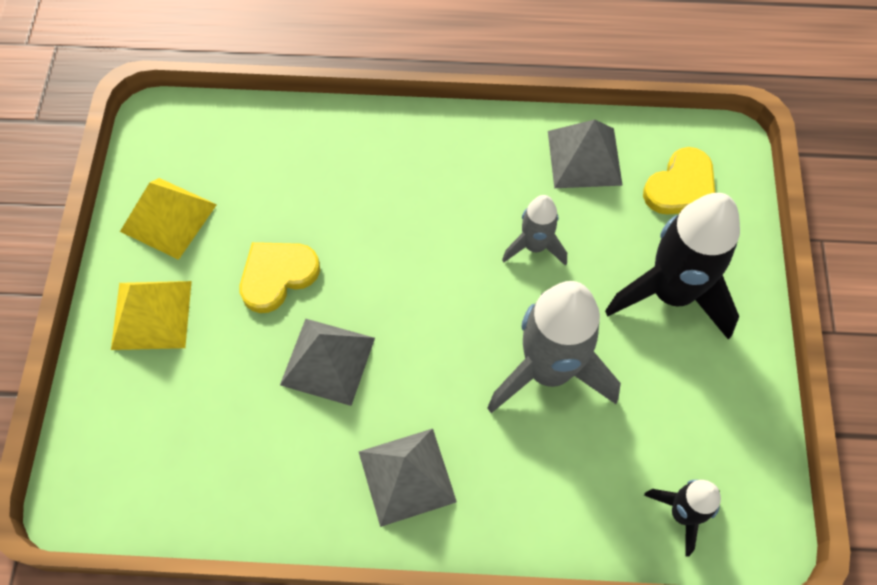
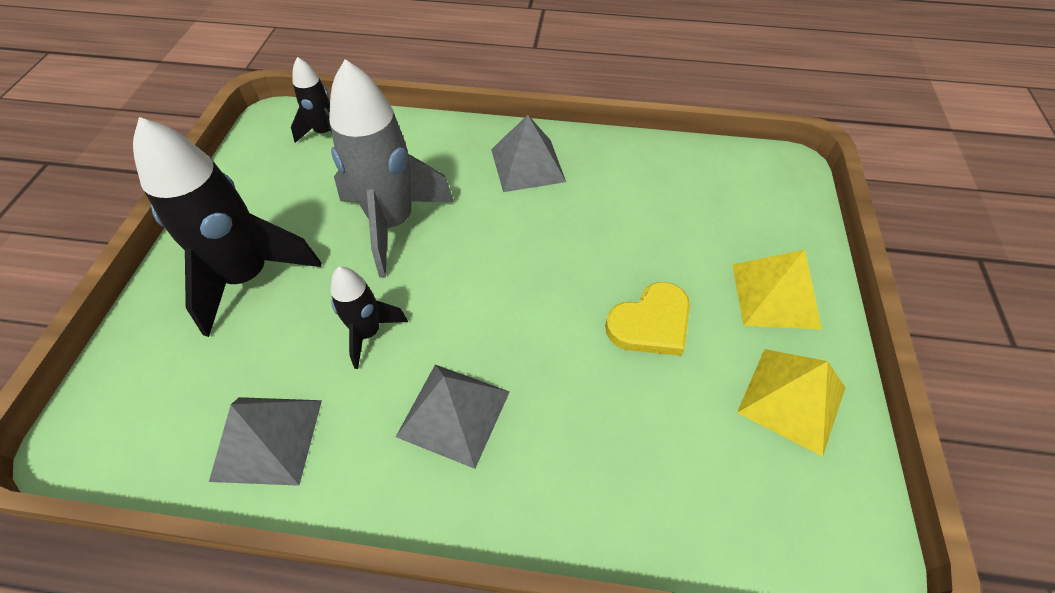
camera: 175 degrees left, 10 degrees down
grey pyramid [280,319,375,406] -> grey pyramid moved to [396,365,510,469]
grey rocket [502,195,567,266] -> black rocket [331,267,408,369]
yellow heart [643,147,715,215] -> none

